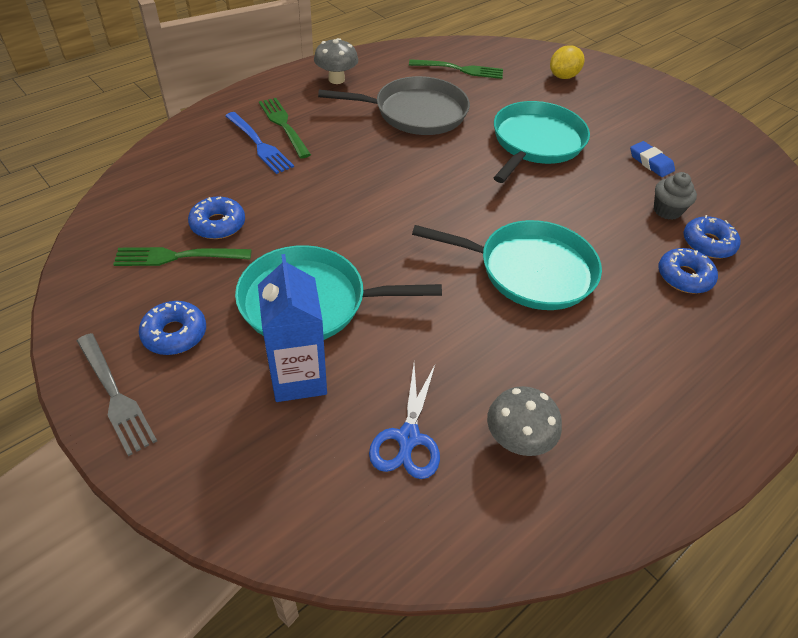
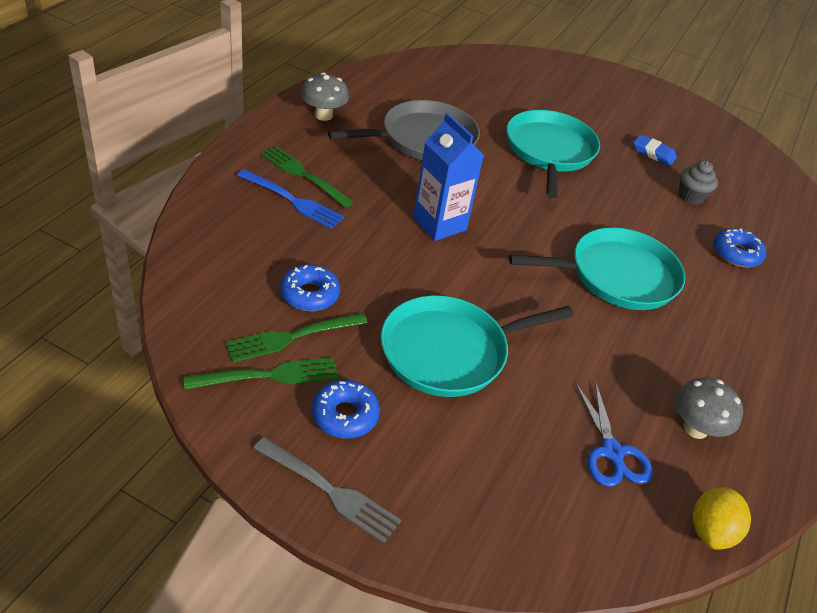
camera: 25 degrees left, 5 degrees down
blue carton [258,254,327,402] -> blue carton moved to [413,113,484,241]
green fork [409,59,503,79] -> green fork moved to [184,357,338,390]
yellow lemon [550,45,585,79] -> yellow lemon moved to [693,487,751,549]
blue donut [684,215,741,259] -> none

